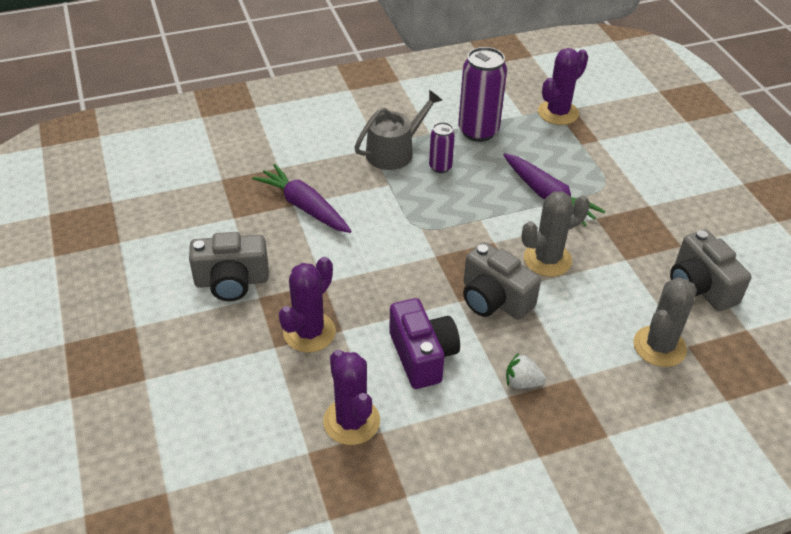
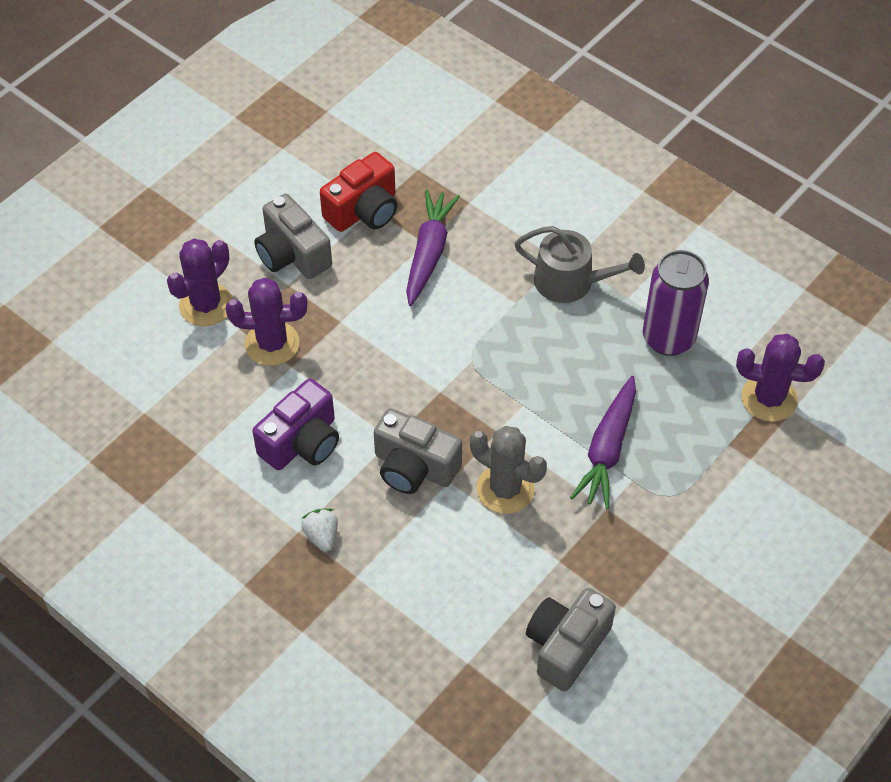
camera: 60 degrees right, 10 degrees up
purple cactus [323,350,380,445] -> purple cactus moved to [167,238,232,326]
purple can [429,122,455,173] -> none
grey camera [463,242,541,320] -> grey camera turned 75 degrees counterclockwise [374,408,462,494]
grey cactus [633,277,697,367] -> none
none -> red camera [320,152,397,232]

